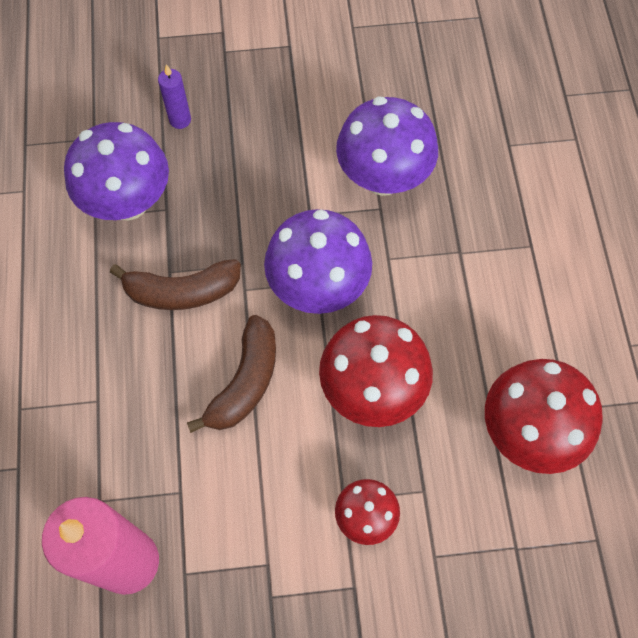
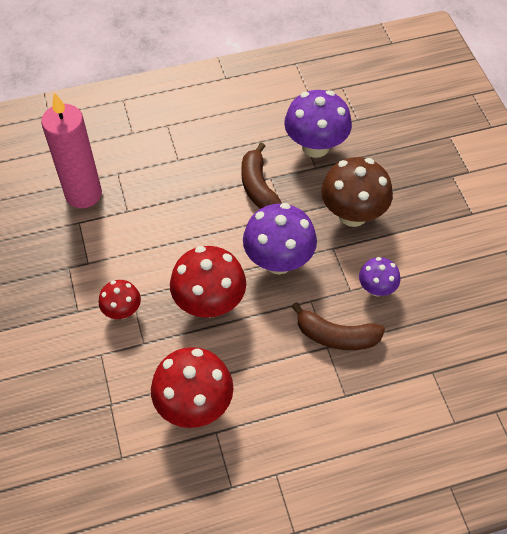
camera: 80 degrees right, 10 degrees down
purple candle [158,65,191,129] -> none
brown banana [187,315,276,433] -> brown banana moved to [291,302,385,350]
purple mushroom [336,97,438,196] -> purple mushroom [359,257,400,297], size x0.56
none -> brown mushroom [321,157,393,227]

